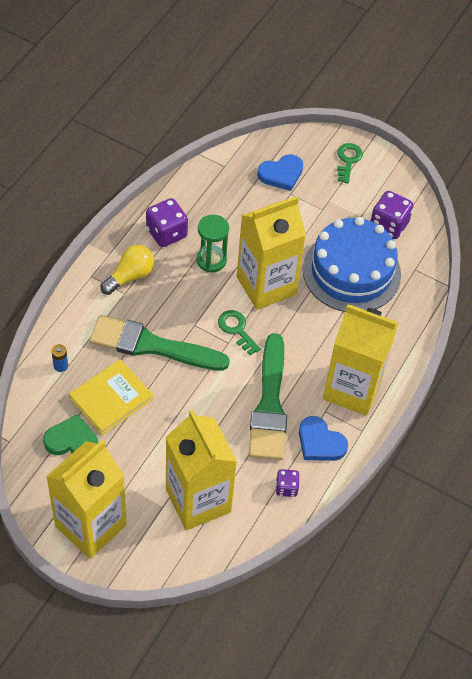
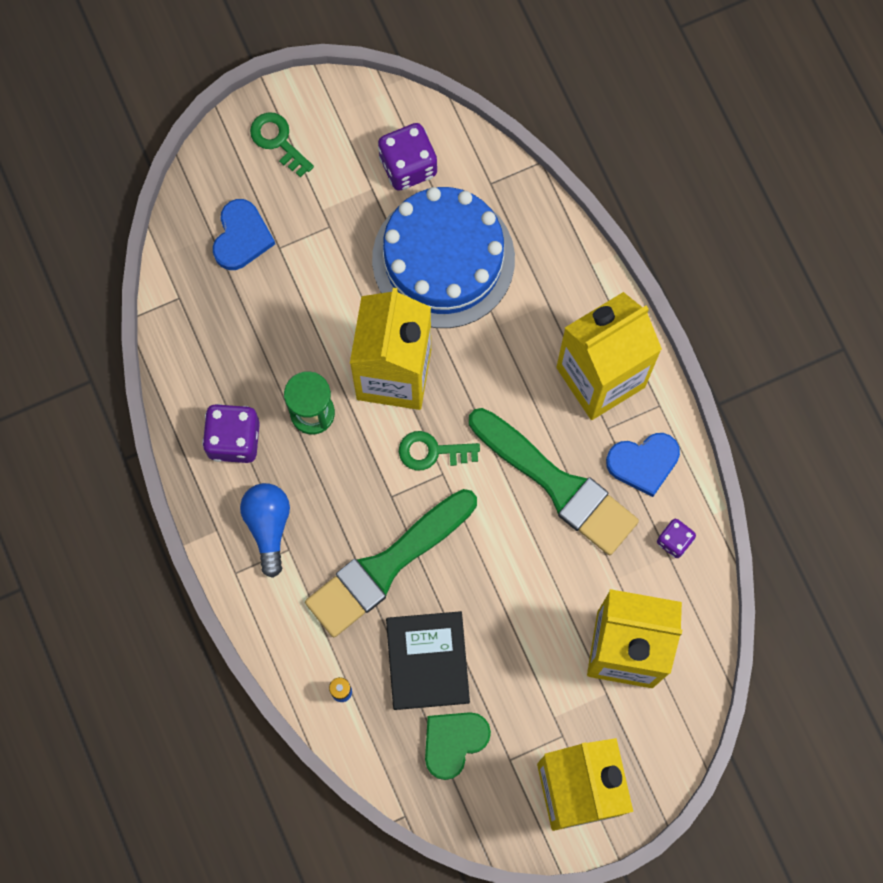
camera: 50 degrees left, 20 degrees up
yellow book [69,359,153,435] -> black book [386,611,470,710]
yellow light bulb [101,245,154,295] -> blue light bulb [240,483,290,578]

